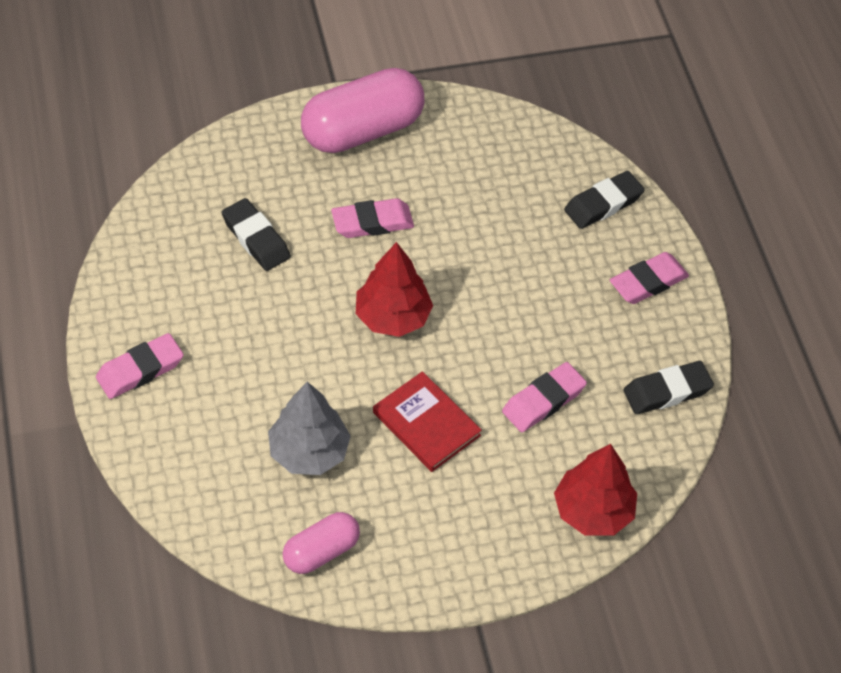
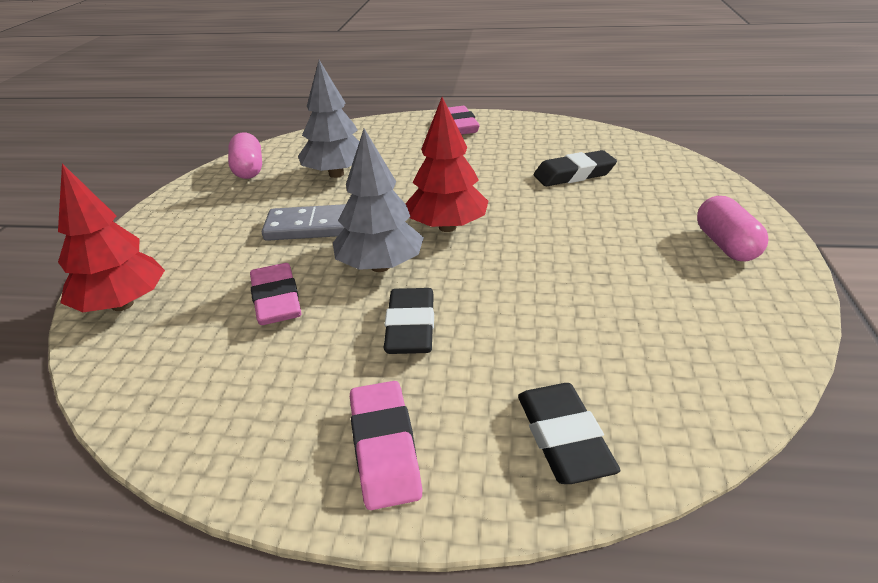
camera: 115 degrees right, 20 degrees down
pink capsule [301,68,424,153] -> pink capsule [697,196,768,261], size x0.55
pink eraser [331,198,414,238] -> none
red book [373,371,482,472] -> grey domino [262,204,346,241]
black eraser [624,361,714,414] -> black eraser moved to [384,288,434,354]
none -> grey tree [333,128,424,272]

